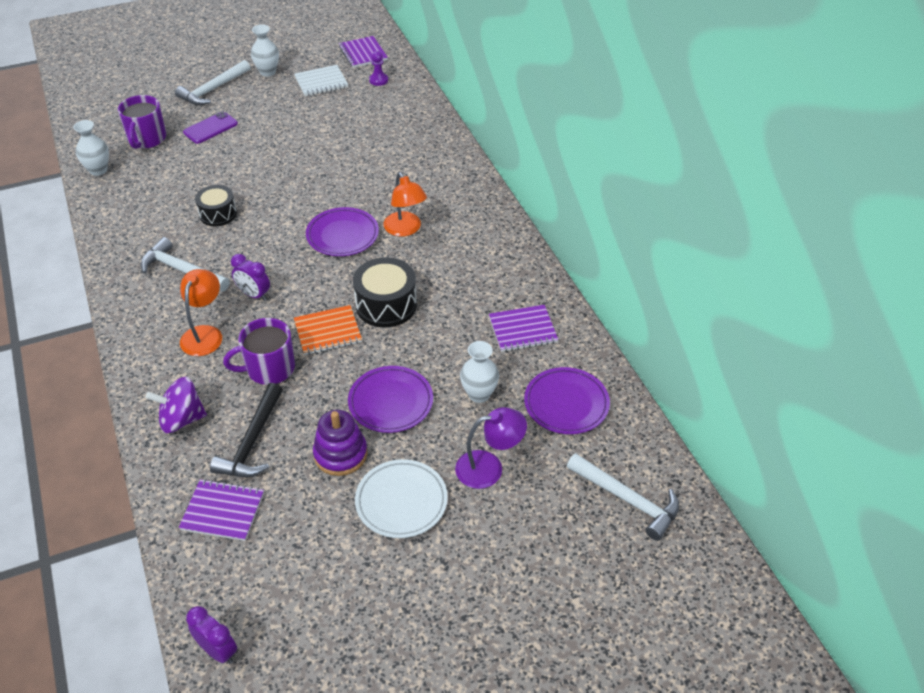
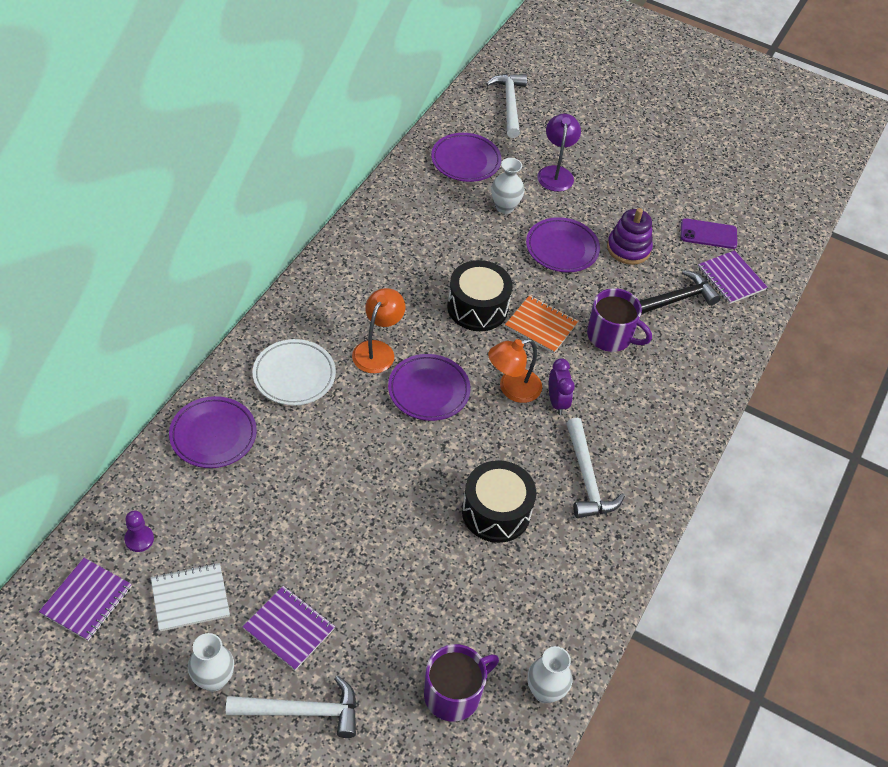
camera: 135 degrees left, 5 degrees up
purple spinning top [146,377,207,433] -> none
orange lamp [180,269,222,356] -> orange lamp moved to [488,339,542,403]
purple phone [183,111,238,144] -> purple phone moved to [681,218,737,249]
purple clock [186,606,237,664] -> none
black drum [195,185,237,226] -> black drum [462,460,536,543], size x1.51
white notebook [294,65,348,96] -> white notebook turned 45 degrees counterclockwise [151,563,230,631]
white plate [355,459,448,538] -> white plate moved to [253,339,336,406]
purple lamp [455,407,527,489] -> purple lamp turned 60 degrees clockwise [537,114,581,192]
purple notebook [489,305,558,352] -> purple notebook moved to [243,586,335,670]
none -> purple plate [169,396,257,468]

